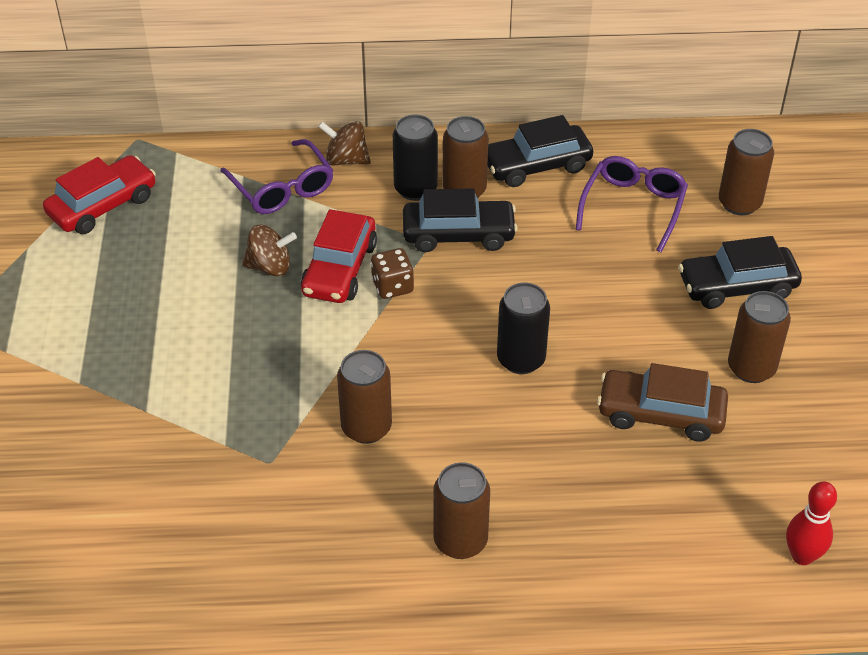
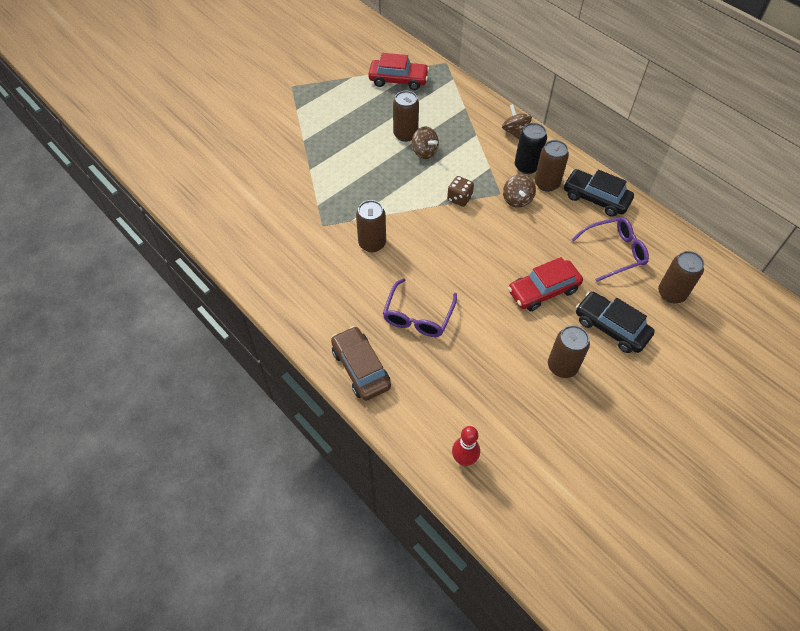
camera: 50 degrees right, 10 degrees up
purple glasses [220,139,334,214] -> purple glasses moved to [383,278,457,337]
red car [301,209,377,303] -> red car moved to [508,257,583,311]
black car [403,188,518,252] -> brown spinning top [503,174,536,208]
brown can [433,462,490,559] -> brown can moved to [393,91,419,142]
black can [497,283,550,374] -> none
brown car [597,363,728,442] -> brown car moved to [331,326,391,401]

